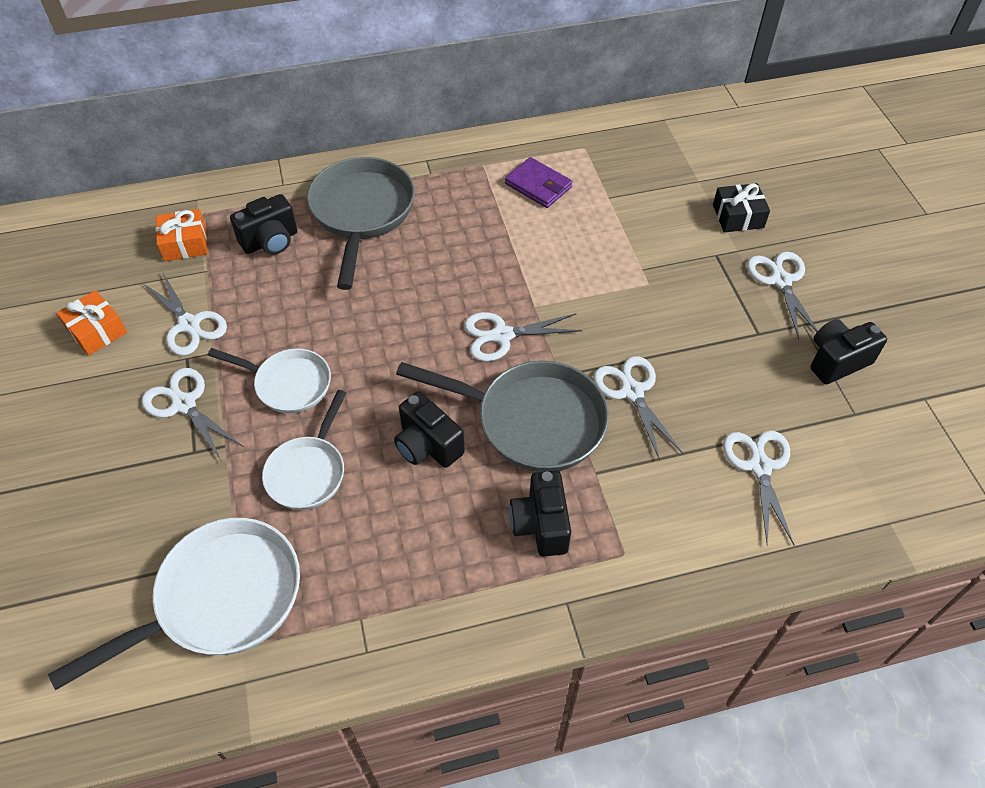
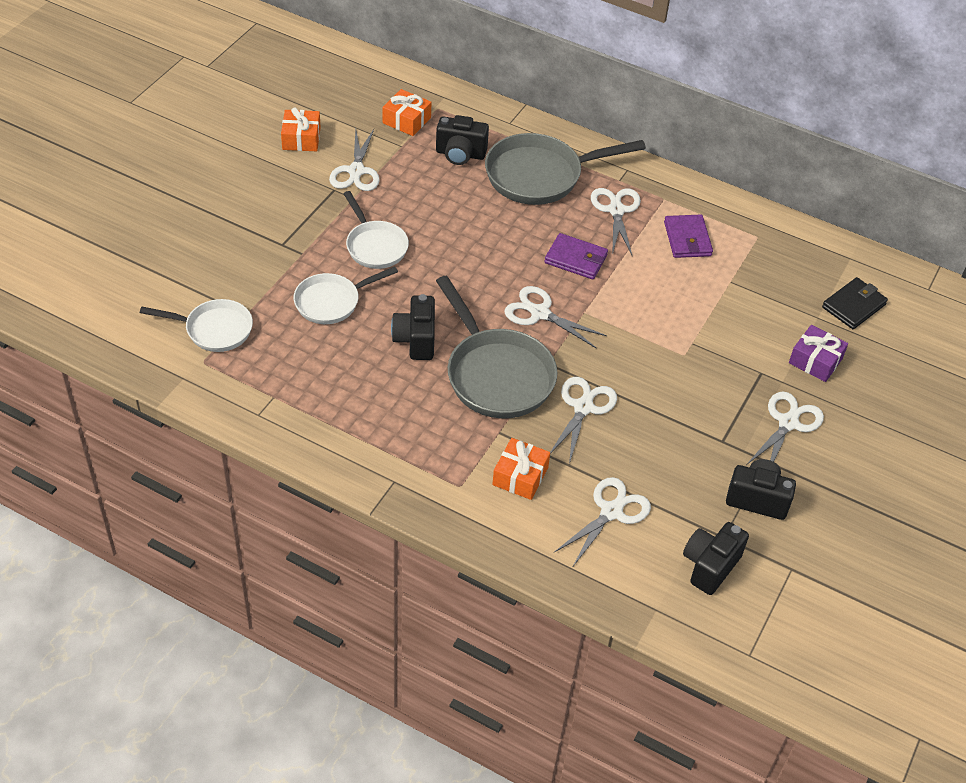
camera: 40 degrees right, 5 degrees down
white pan [48,518,300,690] -> white pan [140,299,253,352], size x0.61
white scissors [142,368,244,460] -> white scissors moved to [591,188,641,255]
grey pan [307,157,415,290] -> grey pan turned 150 degrees counterclockwise [485,133,646,205]
black camera [509,470,571,557] -> black camera moved to [683,522,749,595]
black gift [713,183,770,232] -> purple gift [789,325,848,382]
none -> orange gift [492,438,550,500]
none -> purple wallet [544,233,608,279]
none -> black wallet [822,277,888,329]

